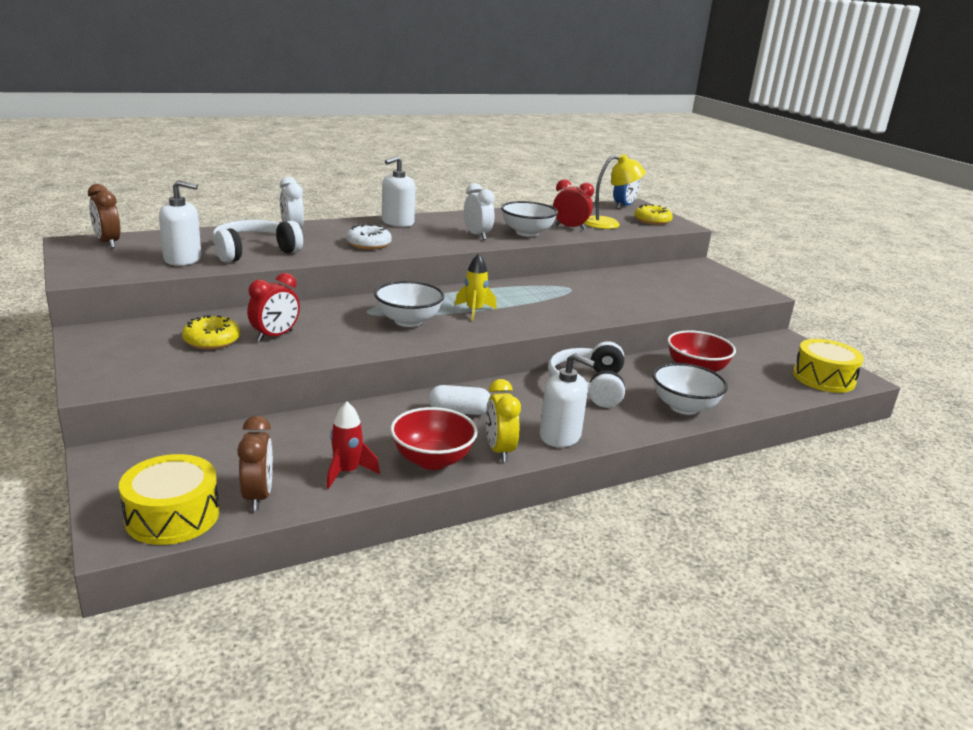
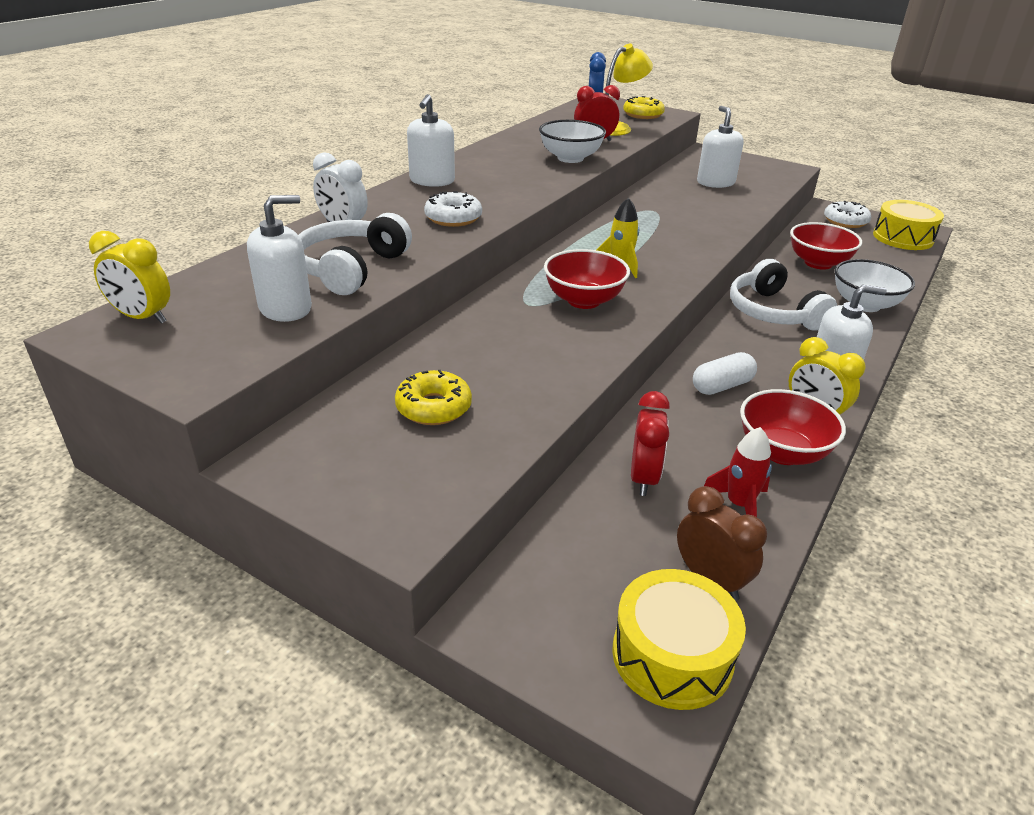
camera: 30 degrees left, 10 degrees up
brown clock [88,184,120,248] -> yellow clock [89,231,170,324]
red clock [247,273,300,342] -> red clock moved to [631,391,670,496]
white bowl [374,281,444,327] -> red bowl [544,249,630,309]
white clock [464,183,495,240] -> none
none -> white soap dispenser [697,106,744,188]
none -> white donut [824,201,871,228]

